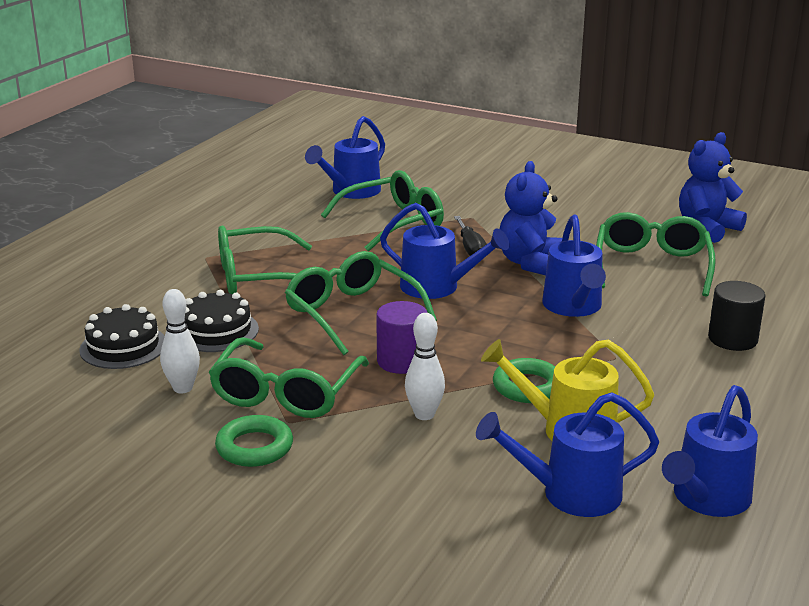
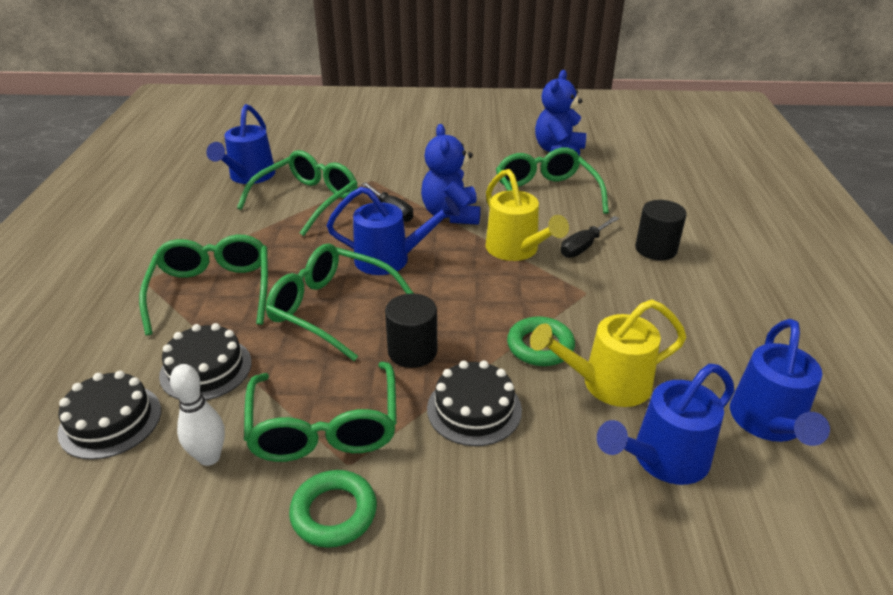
camera: 25 degrees left, 10 degrees up
green glasses [218,226,312,294] -> green glasses turned 120 degrees clockwise [139,235,268,335]
purple cylinder [376,301,427,374] -> black cylinder [385,293,437,368]
white bowling pin [405,313,445,420] -> black cake [427,361,522,446]
blue watering can [542,215,606,317] -> yellow watering can [486,169,569,261]
none -> black screwdriver [560,216,619,258]

